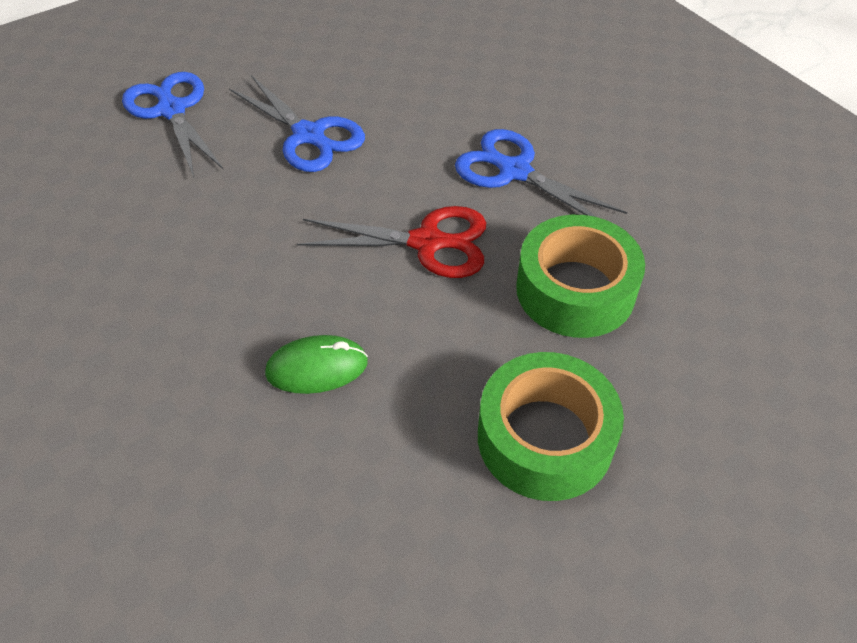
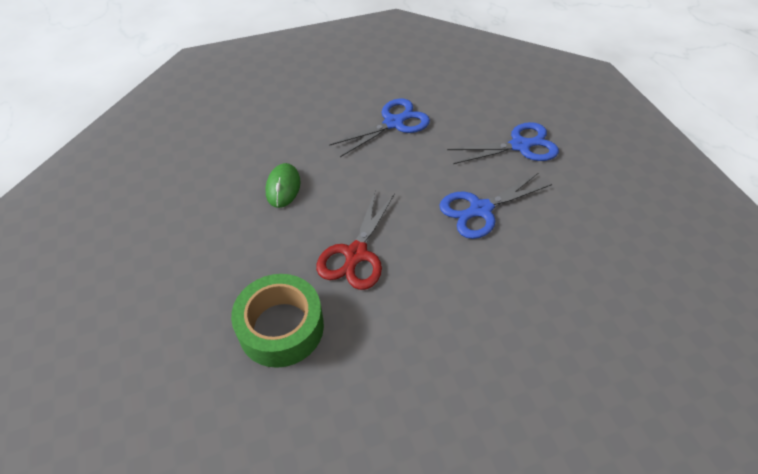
camera: 105 degrees right, 0 degrees up
blue scissors [455,129,627,217] -> blue scissors moved to [329,98,430,157]
green tape [478,352,624,501] -> none

